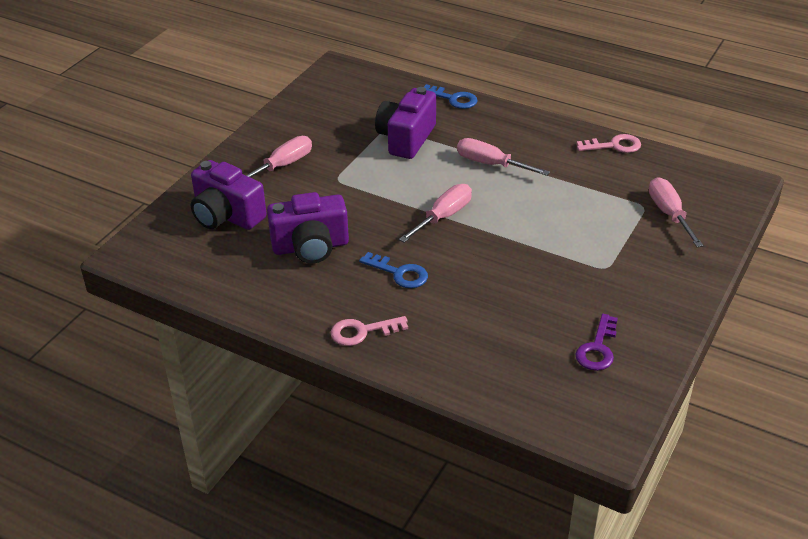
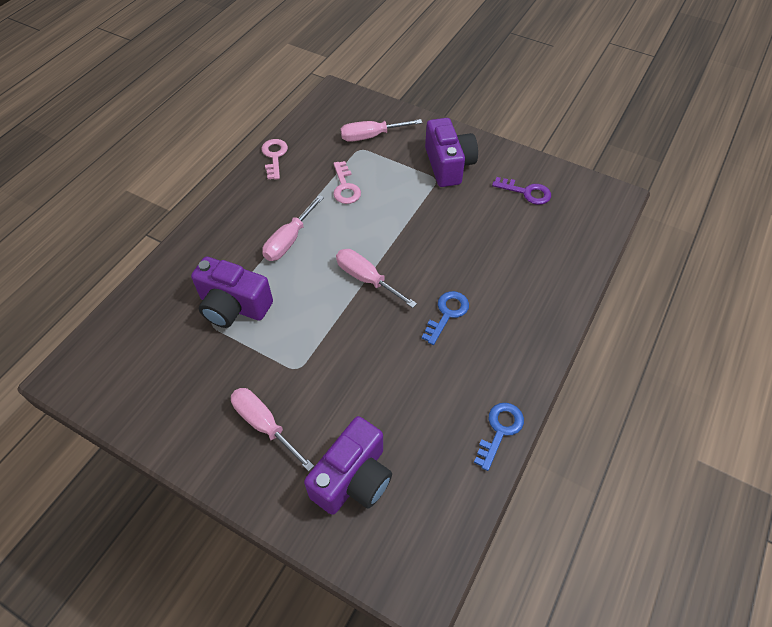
camera: 90 degrees left, 15 degrees up
purple camera [267,192,349,264] -> purple camera moved to [425,118,478,187]
pink key [331,316,408,346] -> pink key moved to [333,161,361,204]
blue key [424,84,478,109] -> blue key moved to [474,403,524,471]

